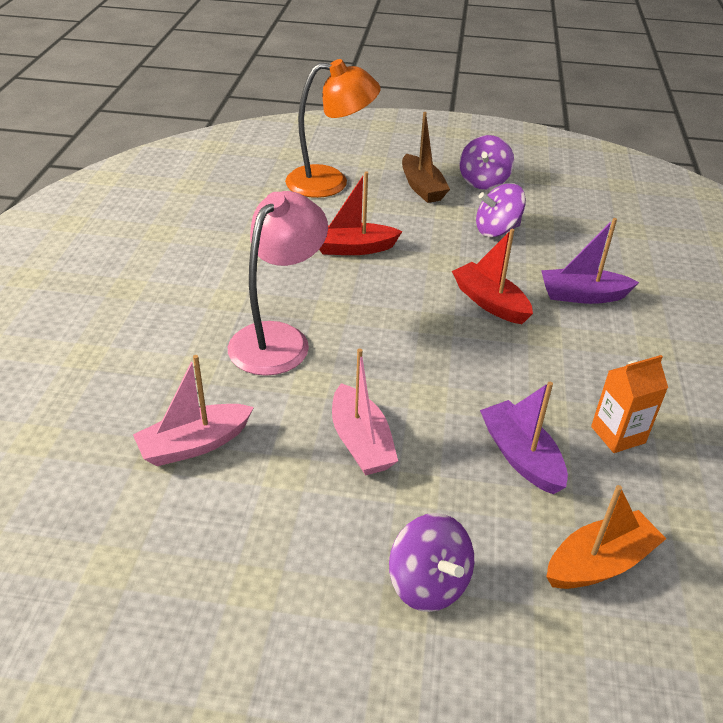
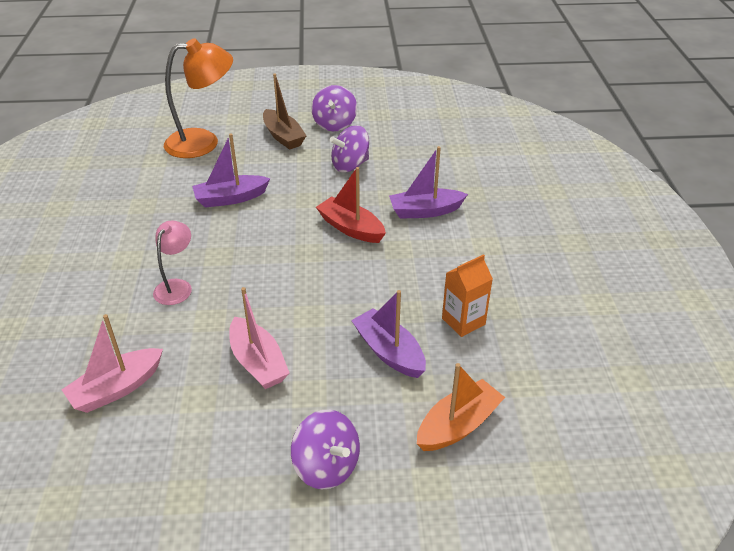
camera: 10 degrees left, 0 degrees up
pink lamp [228,191,328,376] -> pink lamp [153,221,192,305], size x0.56
red boat [319,171,403,255] -> purple boat [192,134,270,208]

